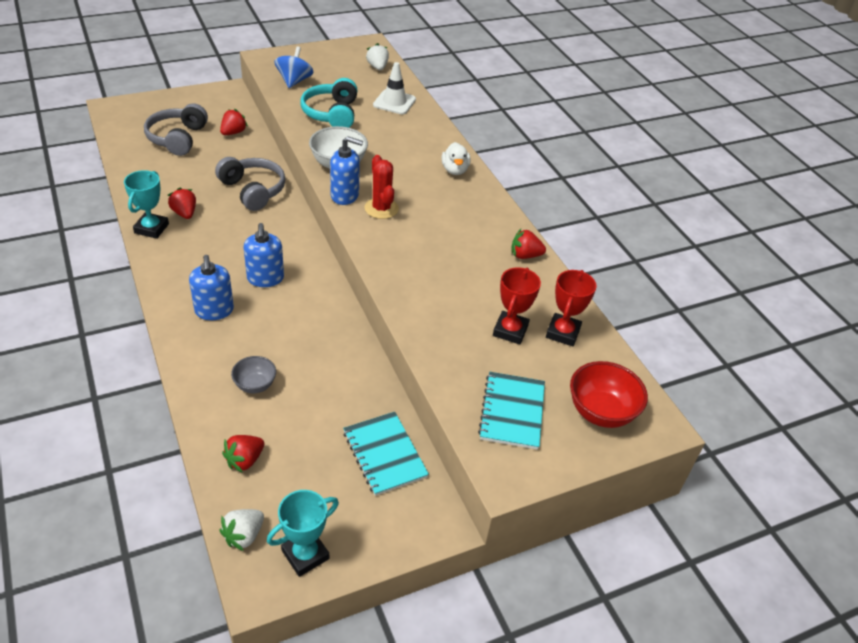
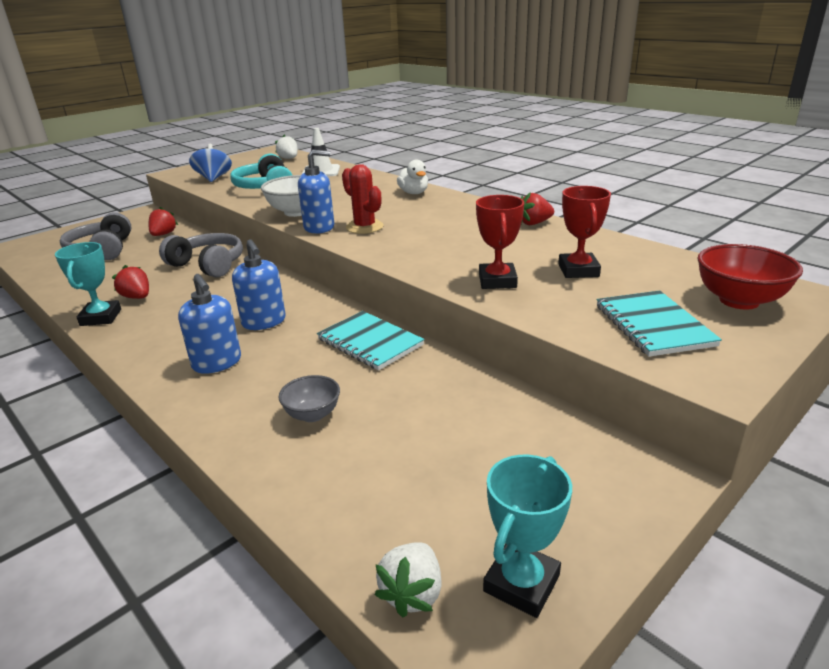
camera: 15 degrees left, 15 degrees down
red strawberry [222,435,264,473] -> none
turquoise notebook [343,412,429,496] -> turquoise notebook moved to [317,311,425,370]
red trophy [546,270,597,346] -> red trophy moved to [476,195,524,289]

